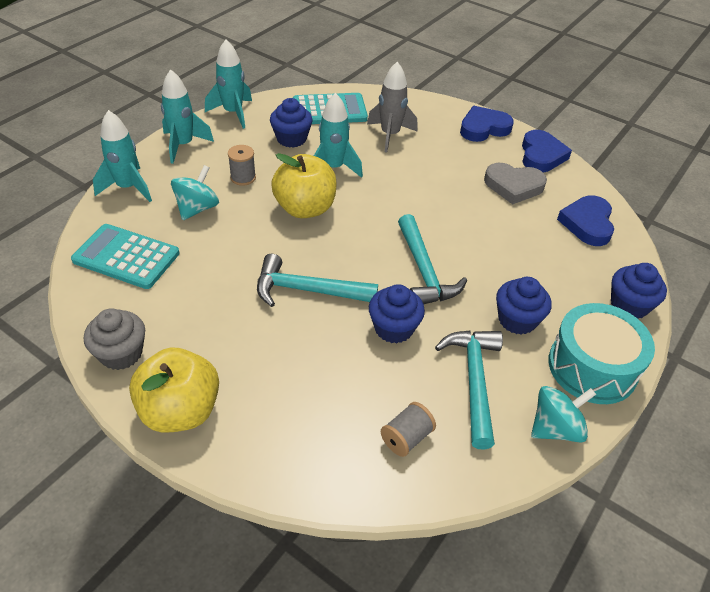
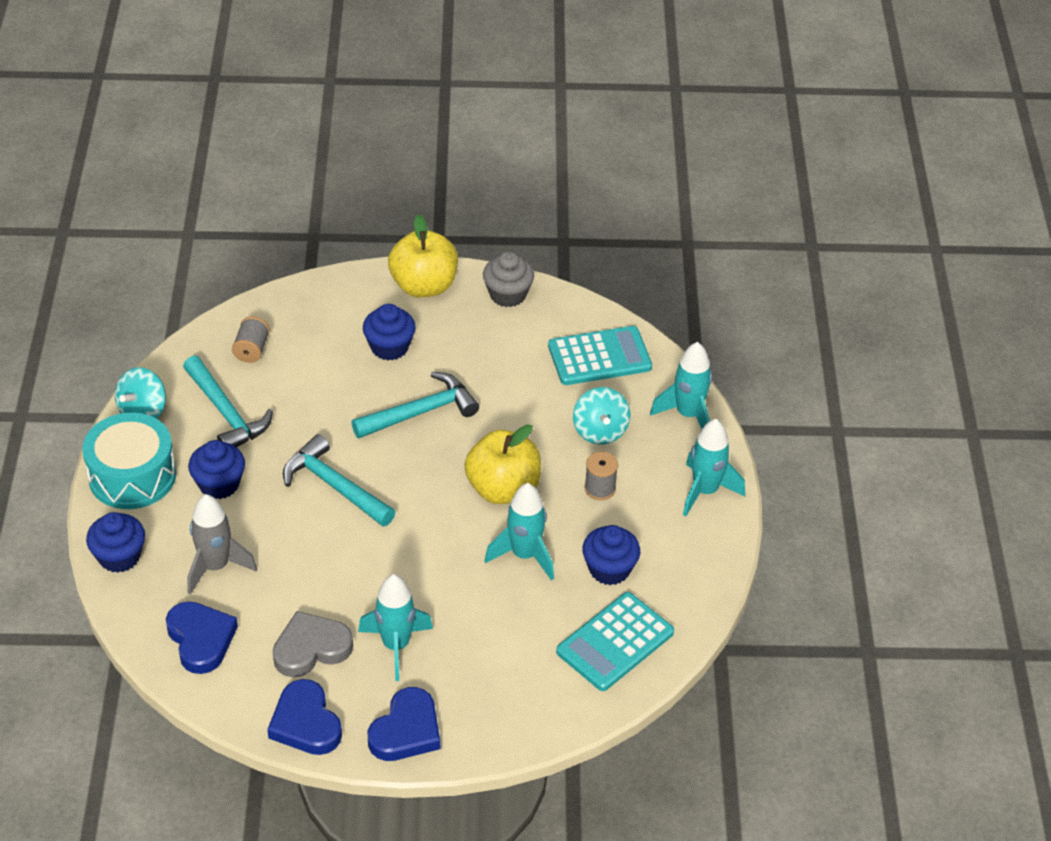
camera: 145 degrees right, 0 degrees up
turquoise rocket [205,40,252,129] -> turquoise rocket moved to [358,574,433,681]
grey rocket [367,62,418,153] -> grey rocket moved to [187,494,257,595]
blue cupcake [369,284,425,344] -> blue cupcake moved to [363,304,416,360]

